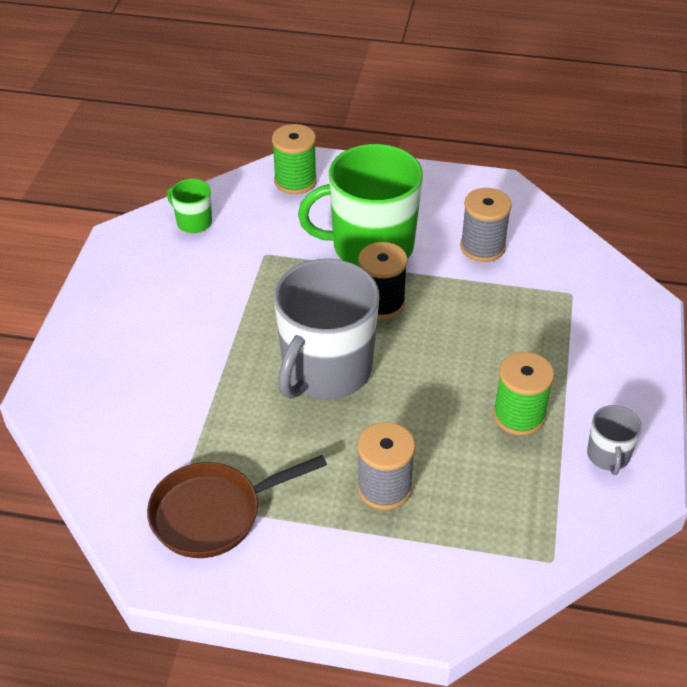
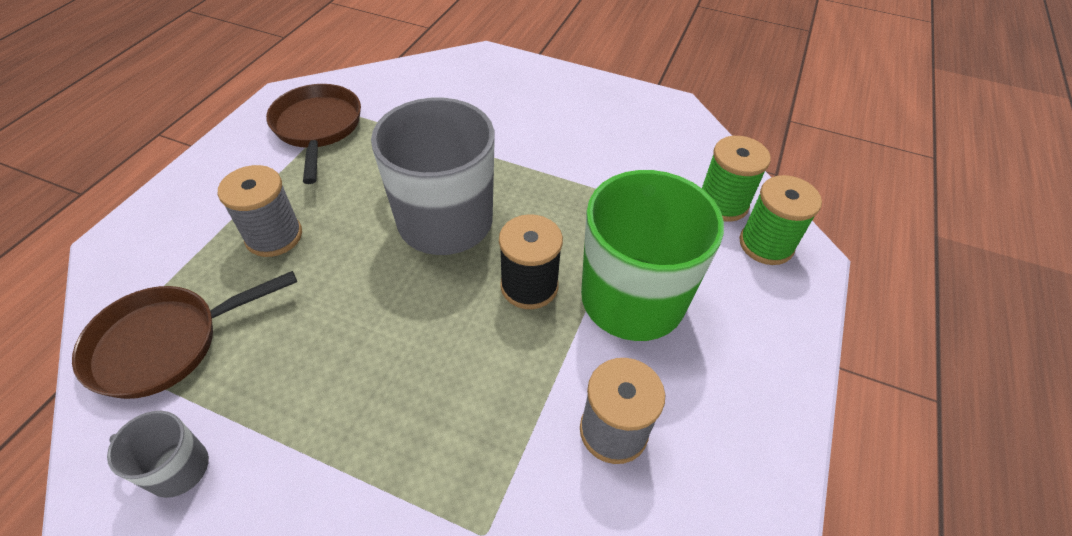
camera: 100 degrees right, 5 degrees up
green mug [167,179,212,233] -> none
green spool [493,352,554,436] -> green spool moved to [702,136,771,222]
none -> brown pan [72,271,297,399]

